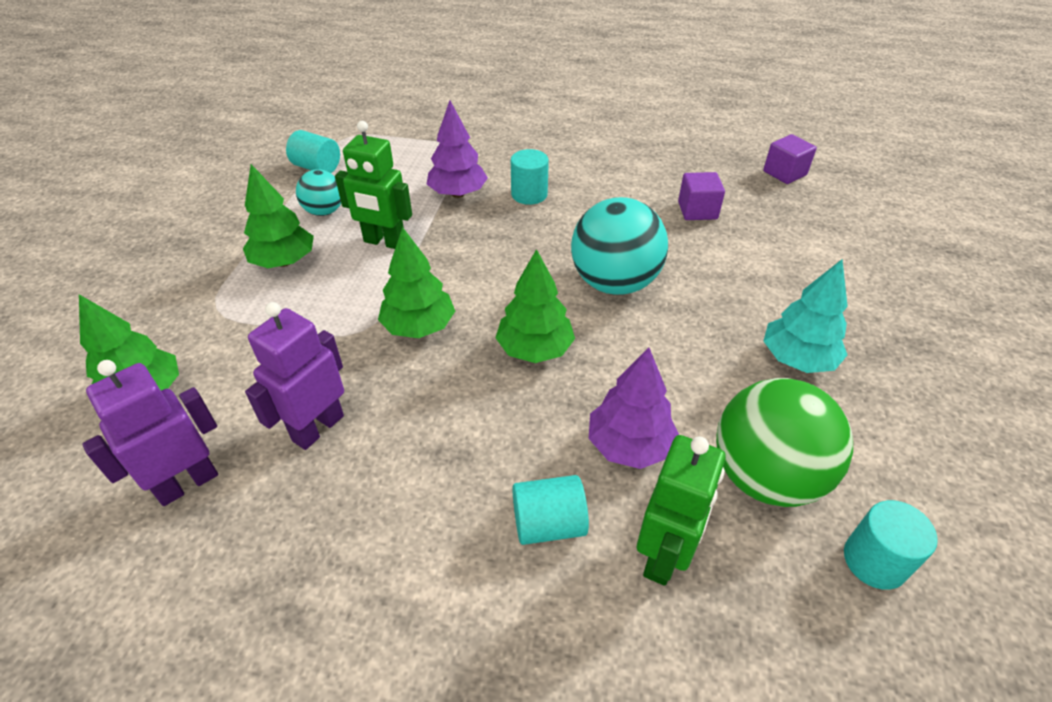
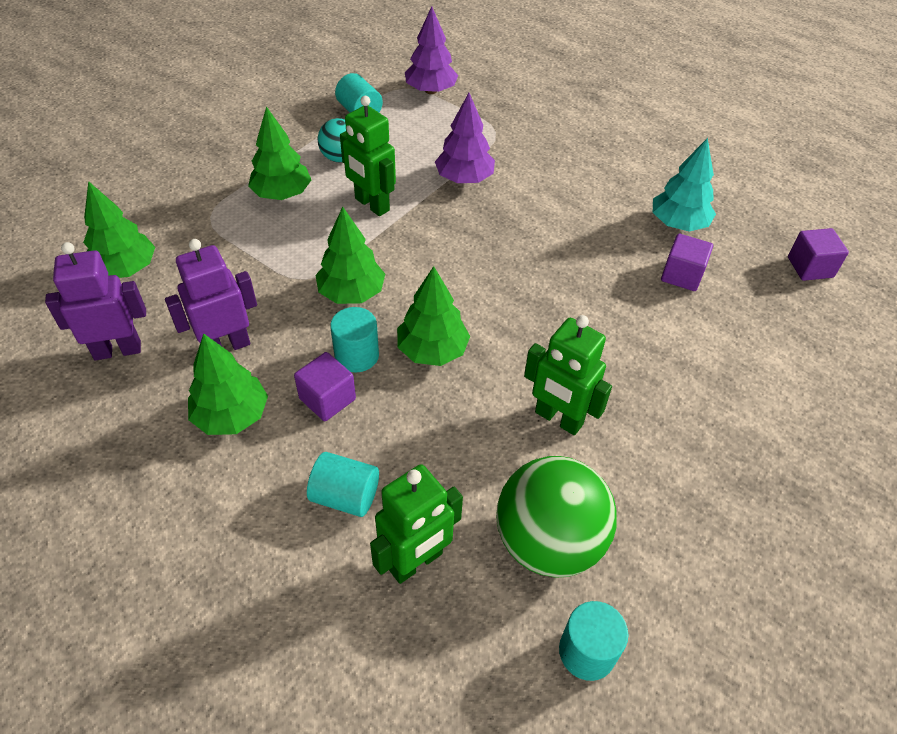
camera: 25 degrees right, 5 degrees up
turquoise cylinder [511,149,549,205] -> turquoise cylinder moved to [330,307,379,372]
turquoise ball [571,197,668,295] -> none
purple tree [589,347,679,469] -> purple tree moved to [405,6,458,94]
turquoise tree [763,259,848,373] -> turquoise tree moved to [653,138,716,232]
none -> green tree [188,333,268,435]
none -> purple cube [294,352,356,421]
none -> green robot [524,315,612,435]

